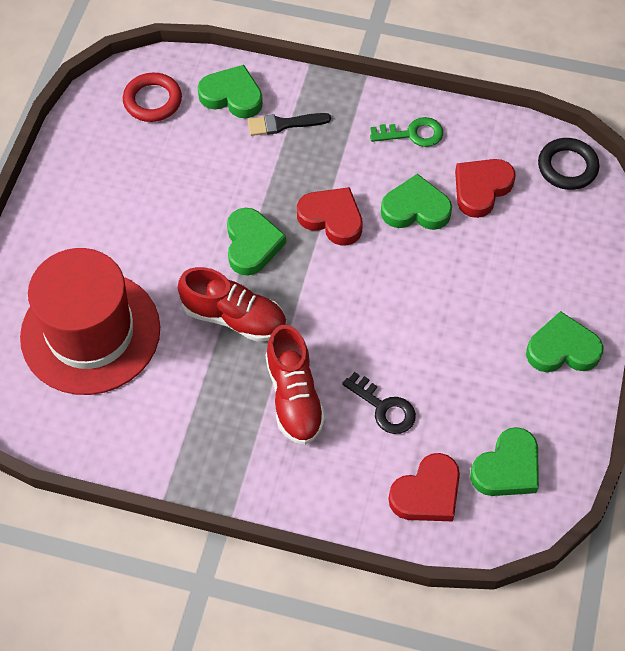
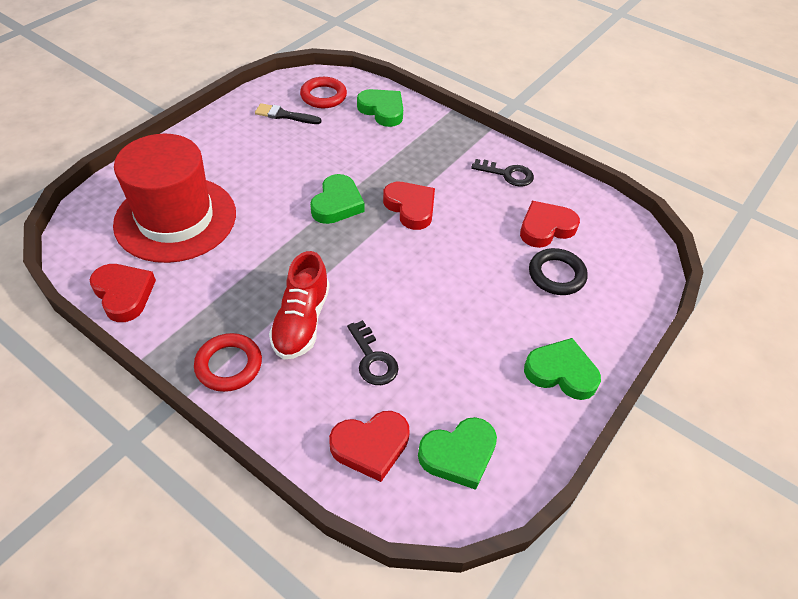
camera: 20 degrees right, 10 degrees down
red shoe [178,267,287,342] -> none
black brush [248,113,331,136] -> black brush moved to [255,103,322,124]
green key [370,117,443,147] -> black key [471,159,534,186]
green heart [381,174,452,230] -> none
black ring [538,138,599,190] -> black ring moved to [529,248,588,295]
none -> red heart [90,264,156,322]
none -> red ring [194,333,262,392]

